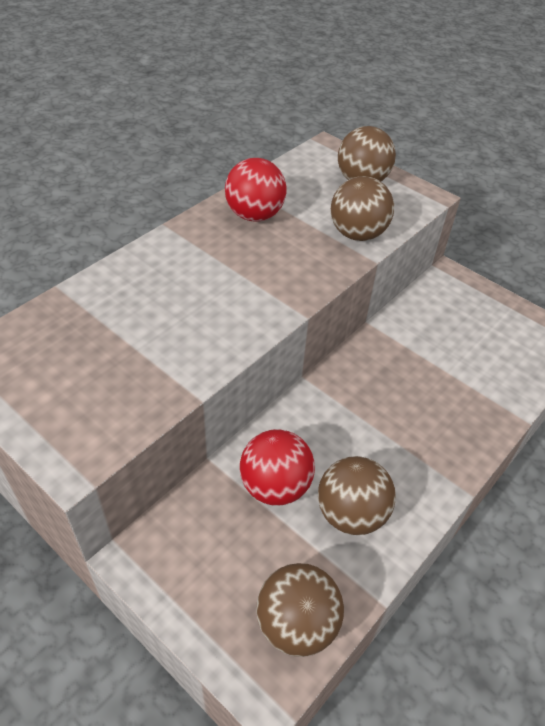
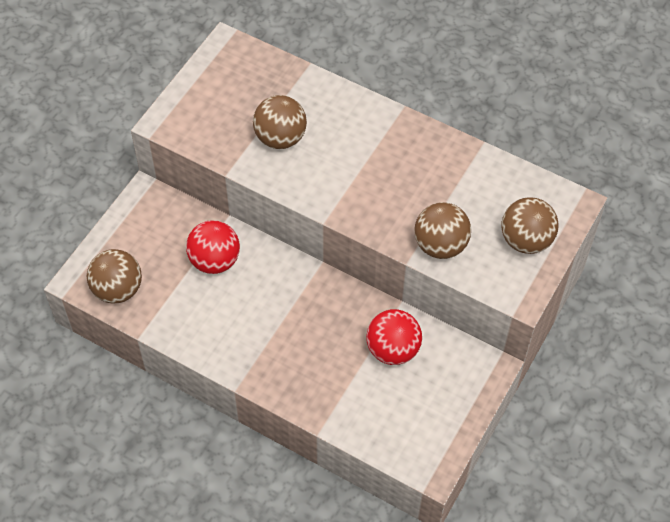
camera: 80 degrees right, 10 degrees up
red ball [225,158,287,222] -> red ball moved to [366,309,422,365]
brown ball [318,456,396,535] -> brown ball moved to [253,95,307,149]

